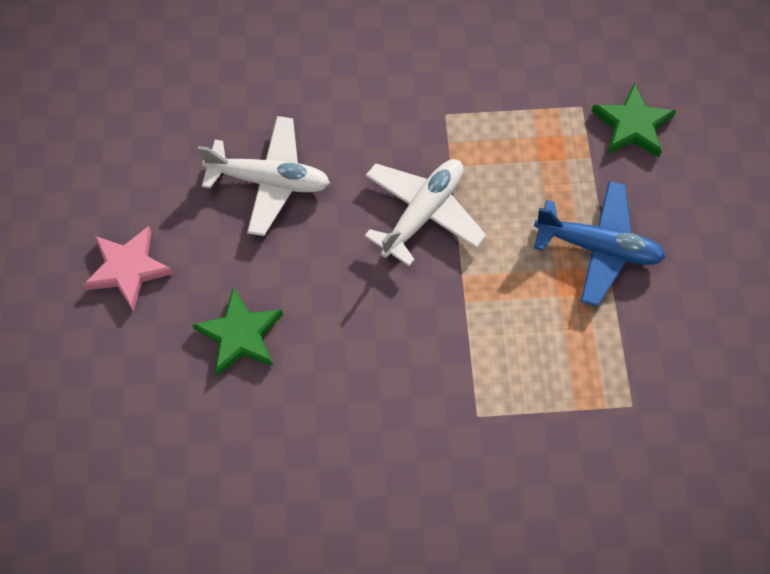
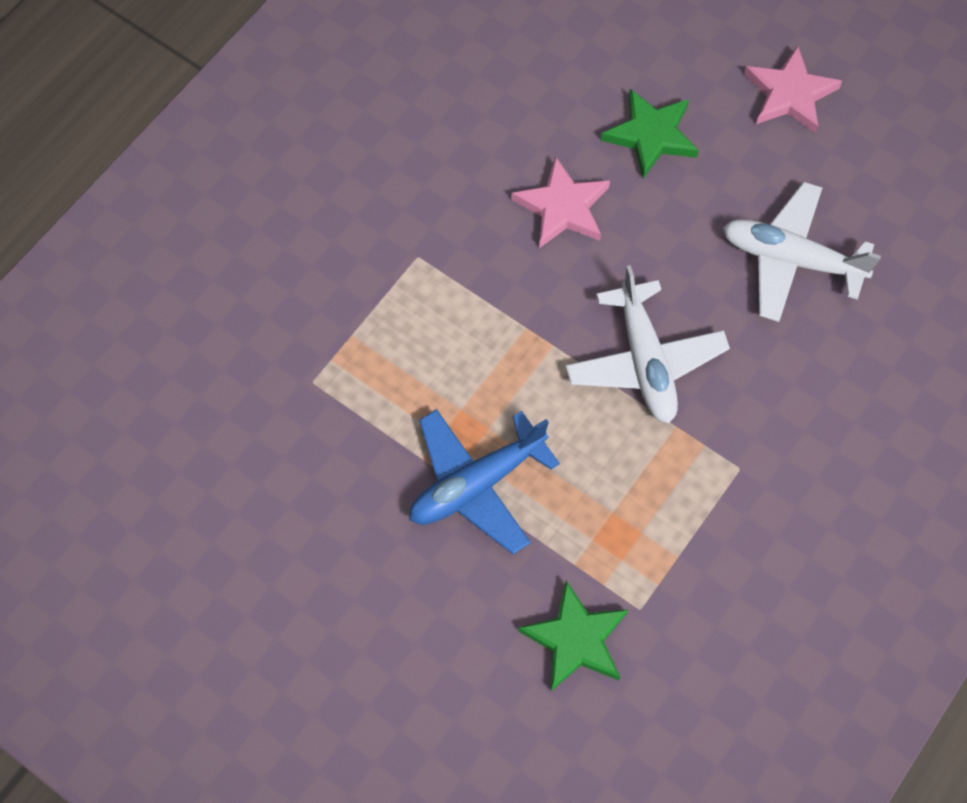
camera: 130 degrees right, 0 degrees up
white plane [198,116,330,236] -> white plane turned 60 degrees clockwise [723,182,881,322]
none -> pink star [511,156,610,248]

